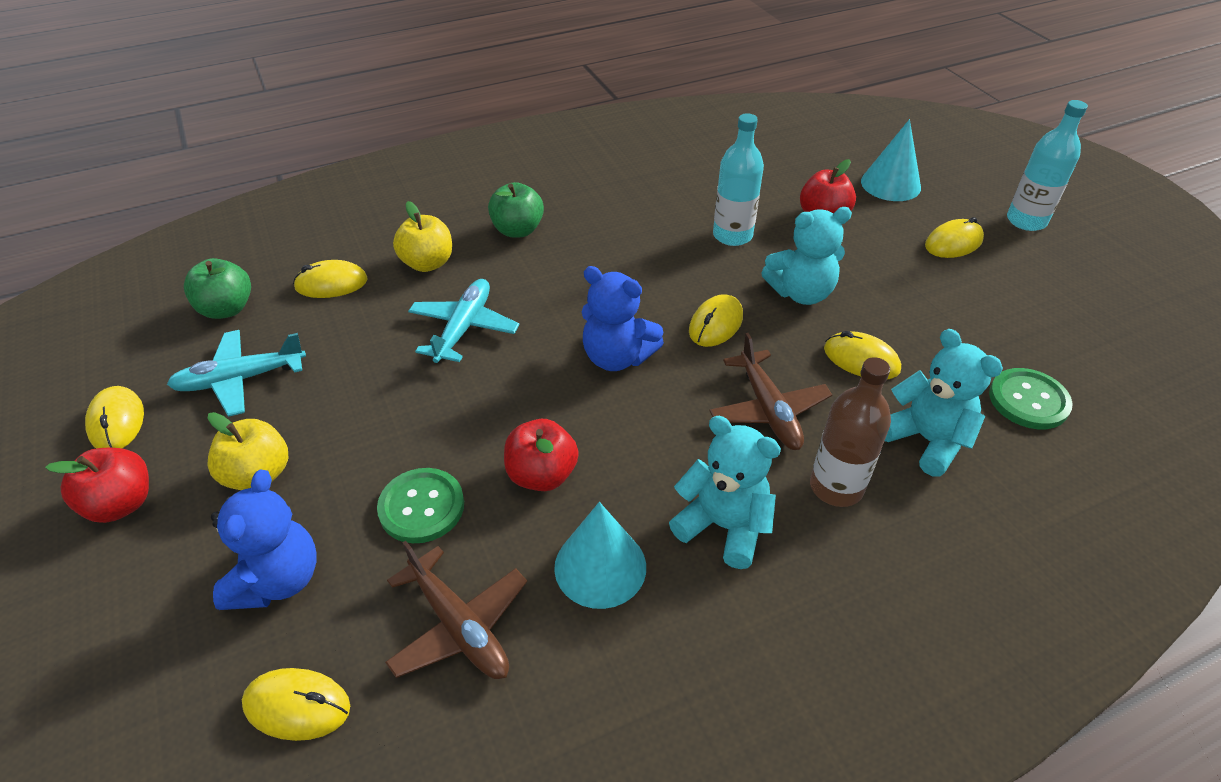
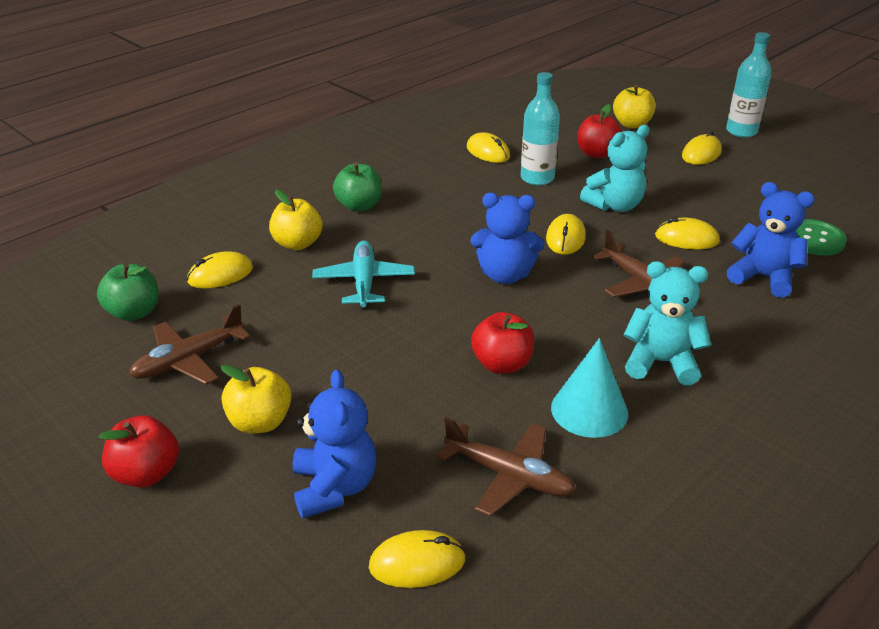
camera: 20 degrees left, 10 degrees down
yellow mouse [85,386,144,448] -> yellow mouse moved to [467,132,510,163]
turquoise plane [167,330,306,417] -> brown plane [129,304,250,385]
green button [377,468,464,543] -> none
brown bottle [810,357,891,507] -> none
turquoise cone [861,119,921,201] -> yellow apple [613,85,656,129]
turquoise teddy bear [885,329,1003,477] -> blue teddy bear [727,182,815,298]

